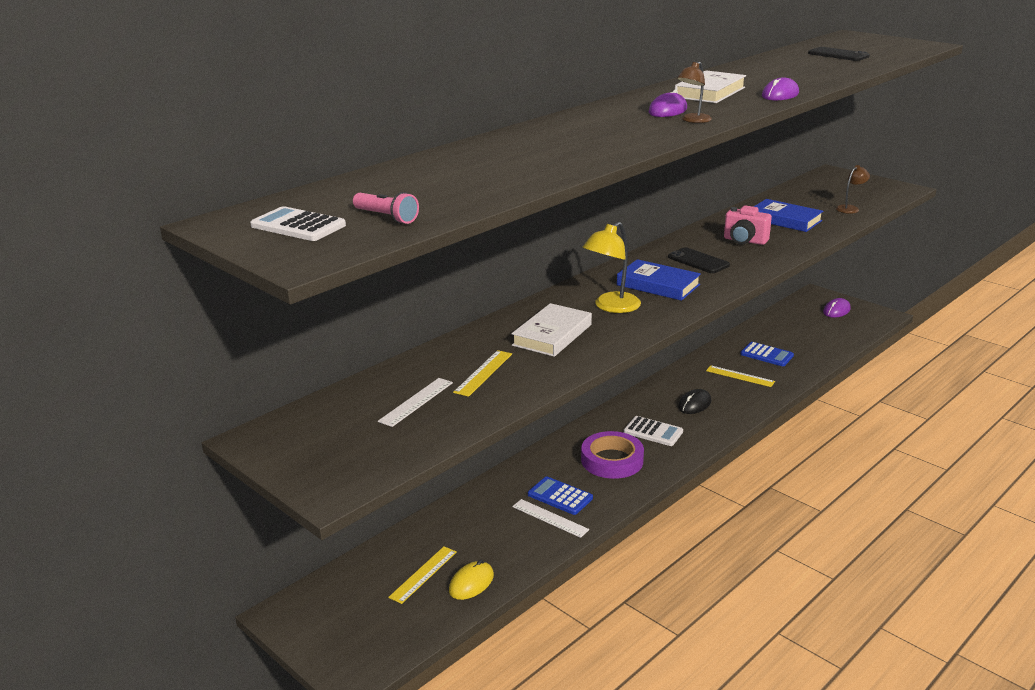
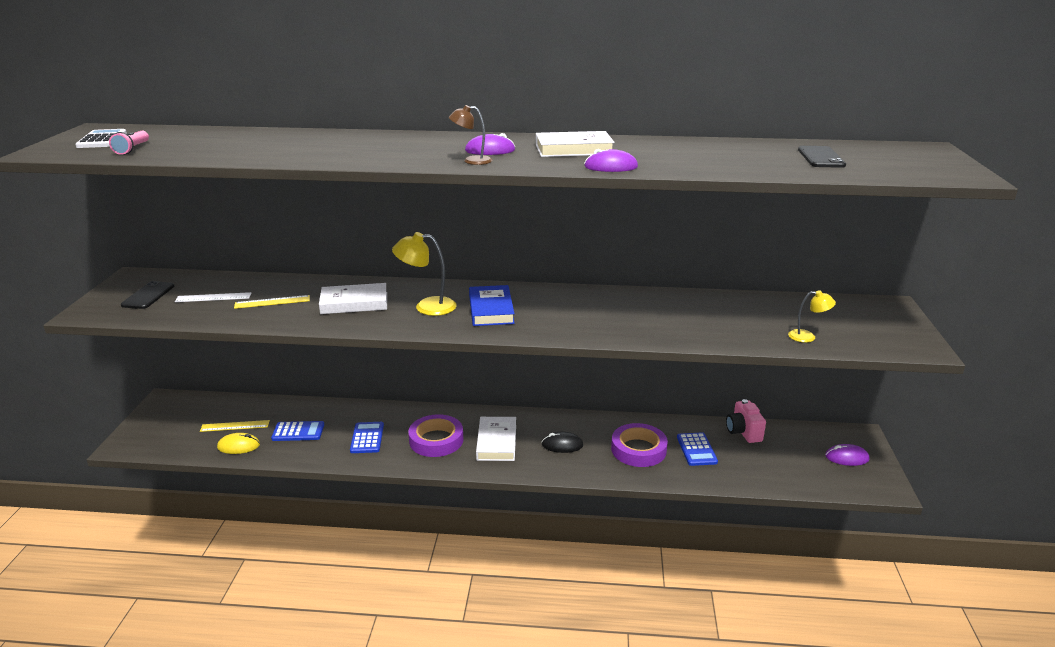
camera: 50 degrees right, 0 degrees up
white ruler [512,499,589,538] -> none
white calculator [624,416,683,446] -> white book [476,417,516,461]
black phone [668,247,730,273] -> black phone moved to [121,281,175,309]
yellow ruler [706,365,775,387] -> purple tape [611,423,668,467]
pink camera [724,205,772,245] -> pink camera moved to [726,399,766,443]
blue book [754,199,823,232] -> none
brown lamp [836,165,870,214] -> yellow lamp [788,290,836,343]
none -> blue calculator [271,421,324,441]

